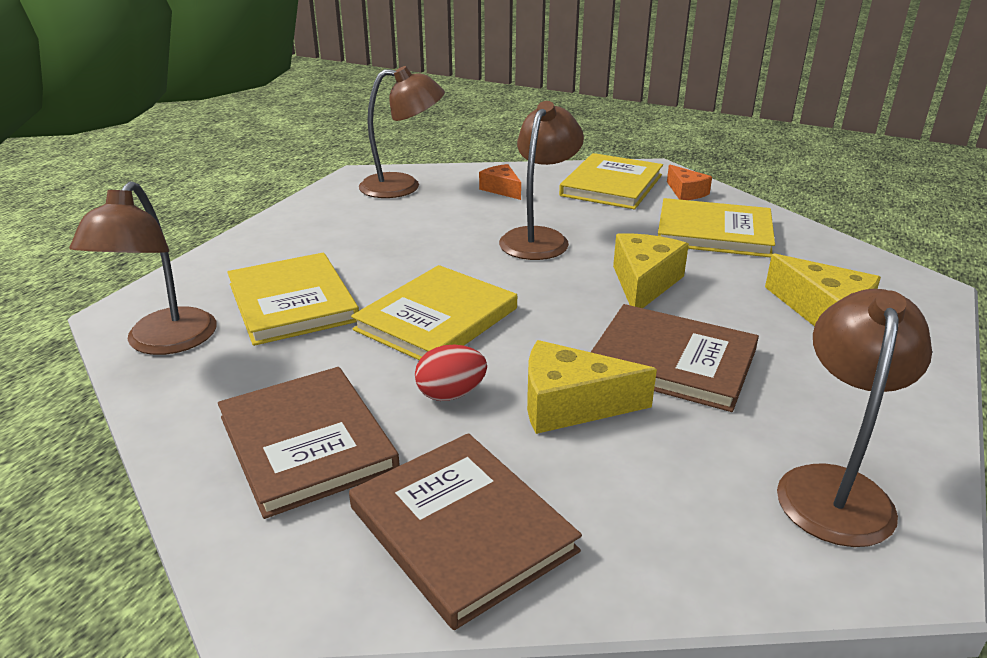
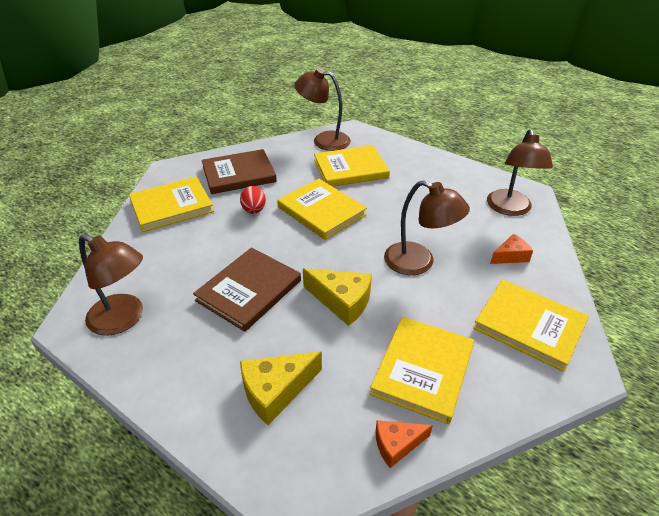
camera: 100 degrees right, 10 degrees up
brown book [349,433,582,630] -> yellow book [129,177,214,232]
yellow cheese [527,340,657,434] -> none
orange cheese [667,165,712,200] -> orange cheese moved to [376,420,433,468]

